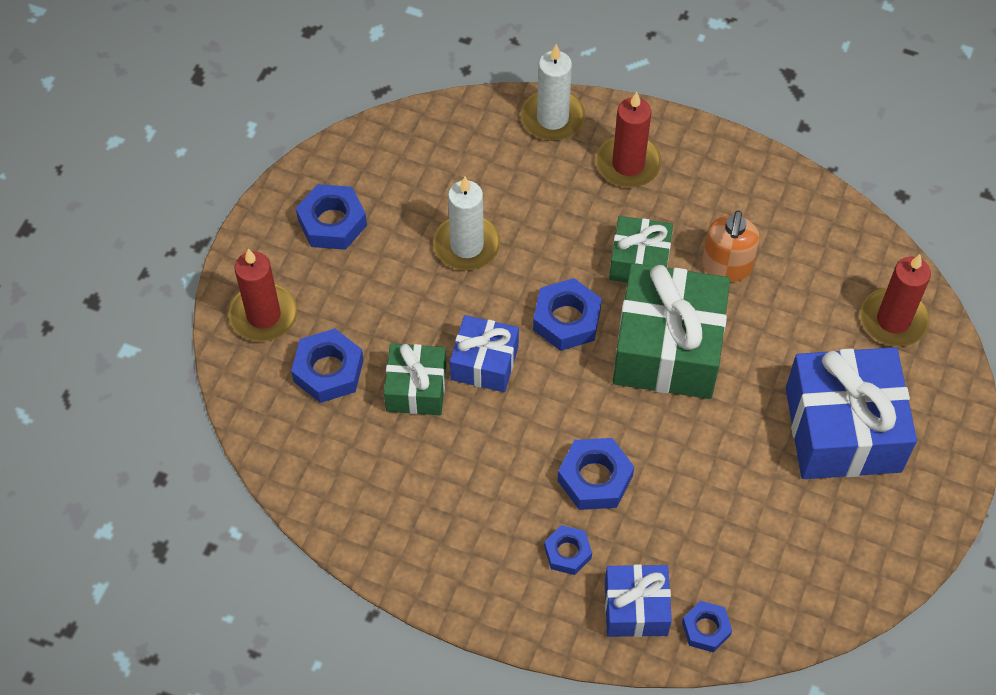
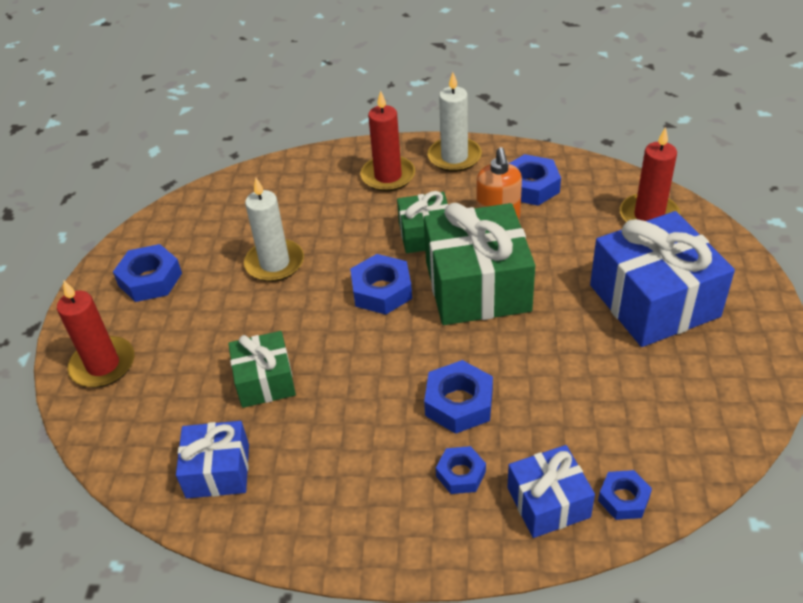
camera: 15 degrees left, 15 degrees down
blue nut [291,328,363,403] -> blue nut moved to [508,154,561,206]
blue gift [450,315,519,392] -> blue gift moved to [176,421,249,498]
white candle [521,44,585,141] -> white candle moved to [428,72,482,172]

